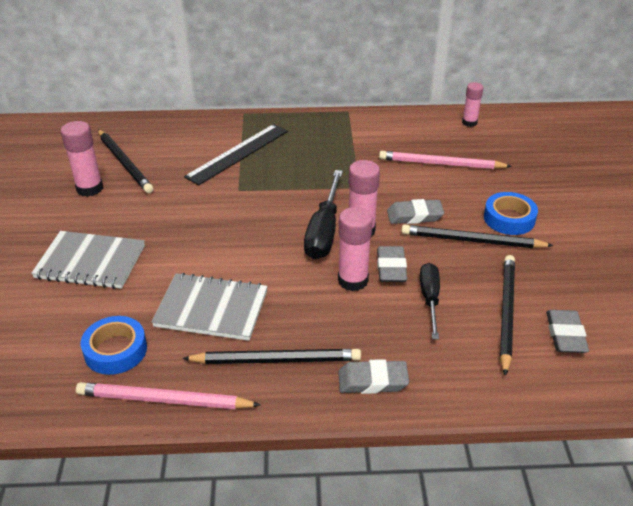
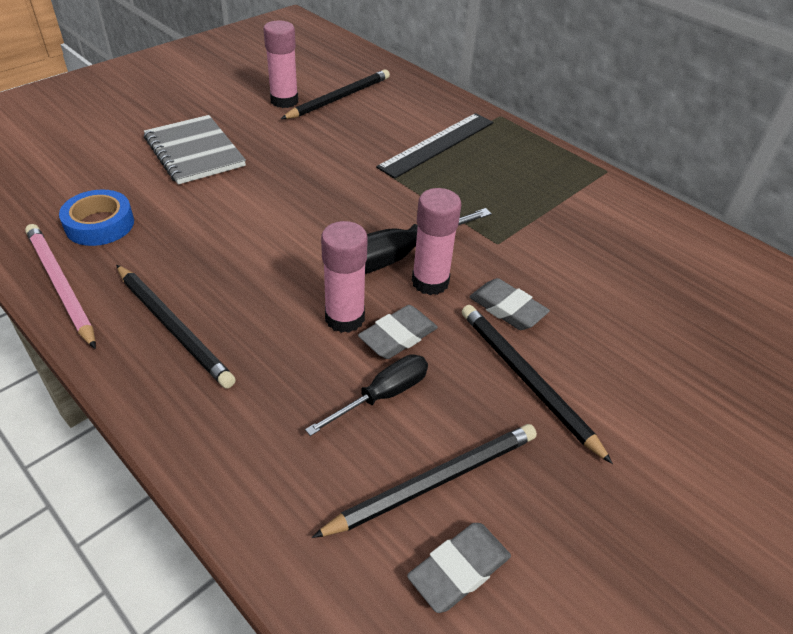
camera: 45 degrees right, 5 degrees up
black pencil [98,129,154,193] -> black pencil turned 150 degrees counterclockwise [281,69,390,119]
grey notebook [152,273,268,341] -> none
black ruler [184,124,288,185] -> black ruler turned 45 degrees counterclockwise [376,113,493,179]
grey eraser [338,359,409,394] -> none
pink pencil [379,151,512,169] -> none
pink glue stick [462,82,484,127] -> none
blue tape [484,192,538,235] -> none

